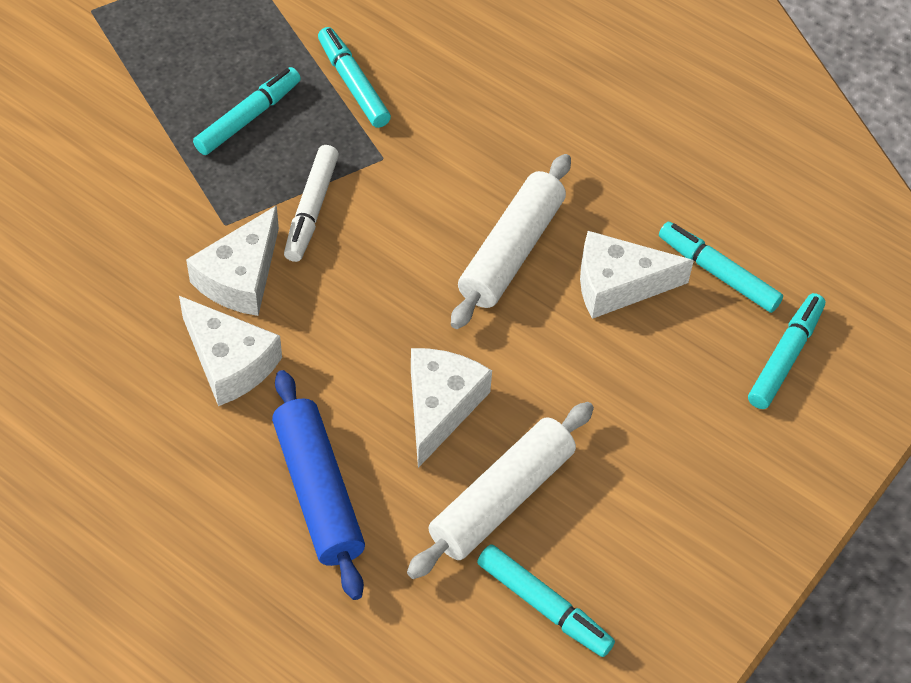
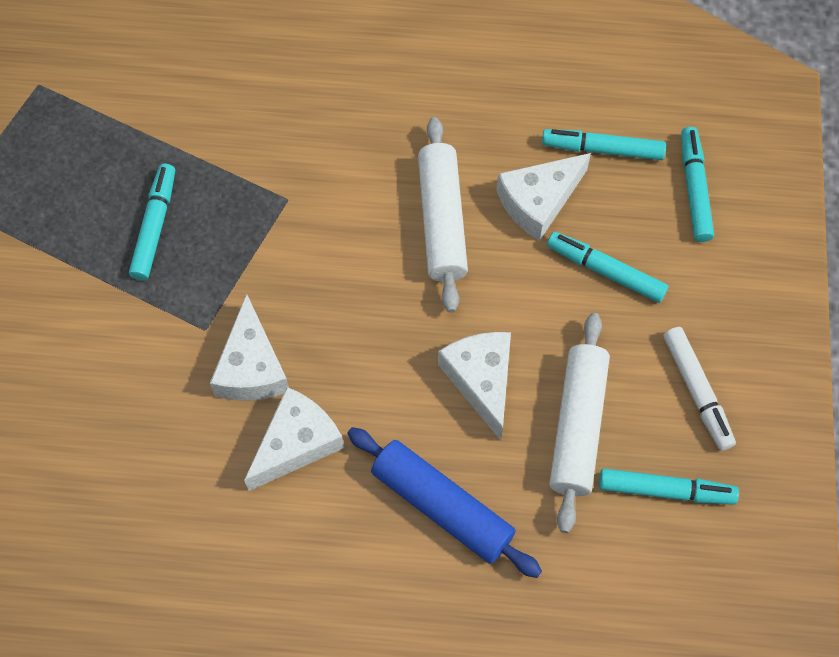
camera: 30 degrees left, 10 degrees up
white cheese [179,296,282,406] -> white cheese turned 60 degrees counterclockwise [244,387,344,491]
white marker [284,145,339,262] -> white marker moved to [664,327,736,451]
turquoise marker [318,27,391,128] -> turquoise marker moved to [547,232,668,303]

